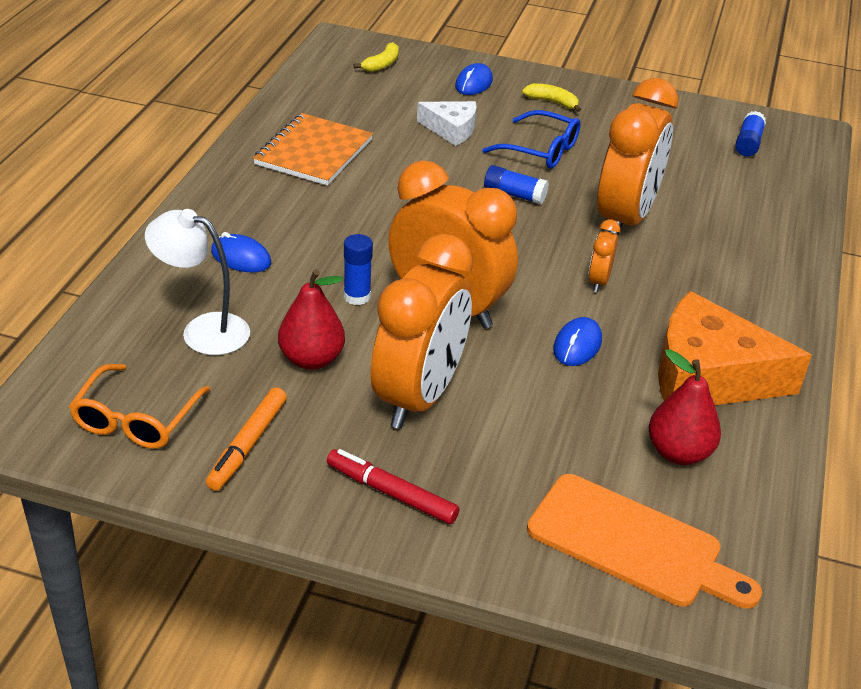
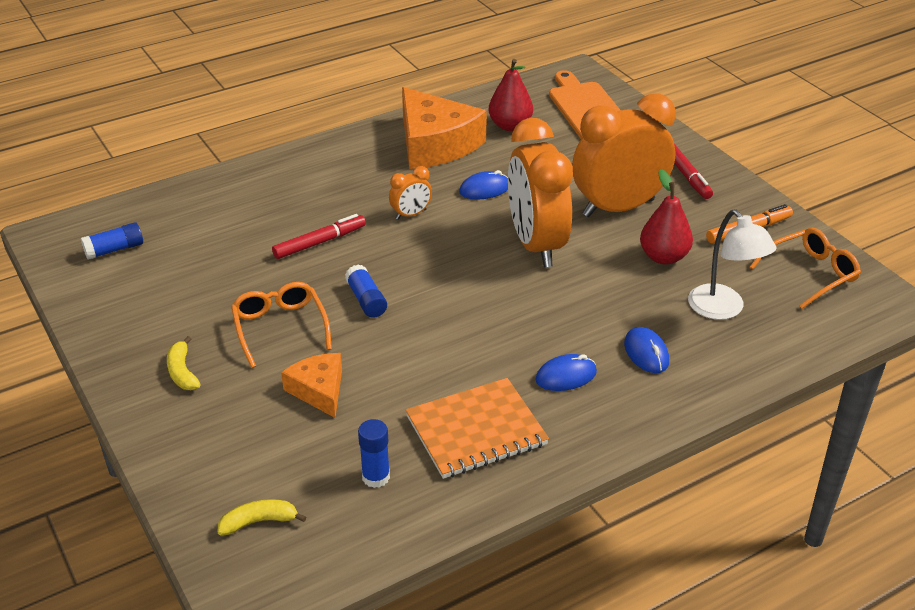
camera: 135 degrees left, 0 degrees up
blue glue stick [344,234,373,305] -> blue glue stick moved to [358,419,390,488]
white cheese [417,101,477,146] -> orange cheese [281,353,342,418]
blue mouse [455,63,493,95] -> blue mouse moved to [535,354,597,391]
blue glasses [482,110,581,169] -> orange glasses [231,282,332,368]
orange clock [597,78,679,235] -> red marker [272,214,366,259]

